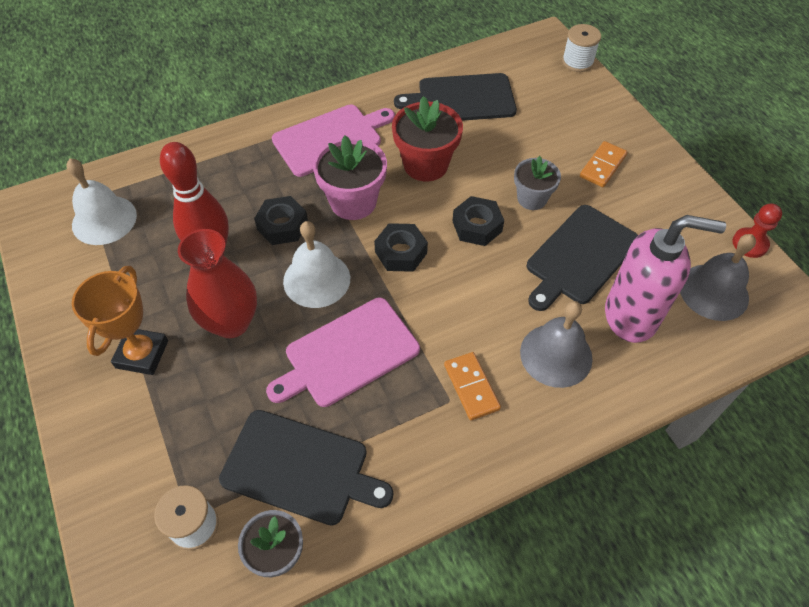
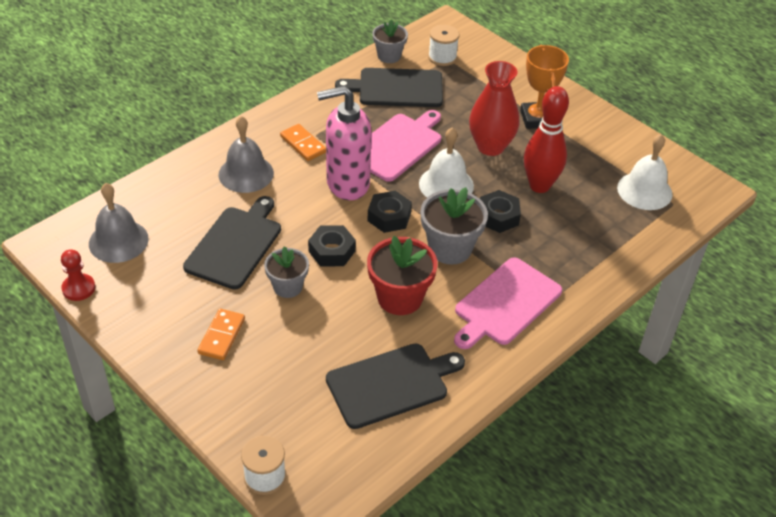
camera: 160 degrees right, 10 degrees down
pink flower pot [313,136,387,220] -> grey flower pot [421,187,488,265]
pink soap dispenser [605,215,726,343] -> pink soap dispenser moved to [317,86,372,200]

